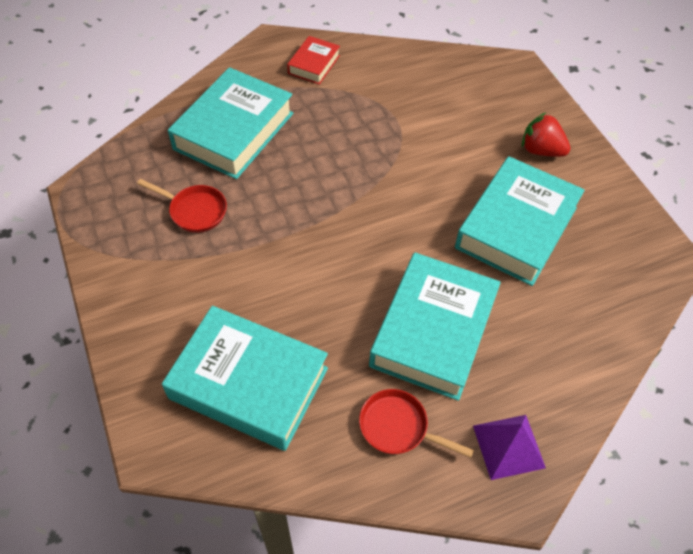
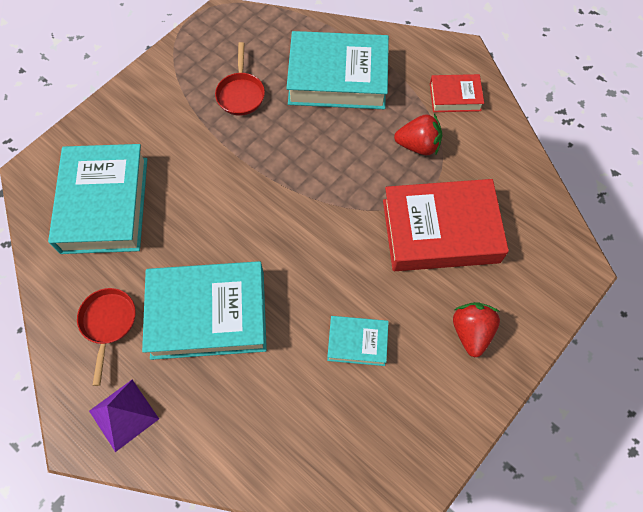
camera: 65 degrees right, 10 degrees up
turquoise book [455,156,585,286] -> turquoise book [327,316,389,366], size x0.50
none -> red book [383,179,509,271]
none -> red strawberry [394,114,442,156]

